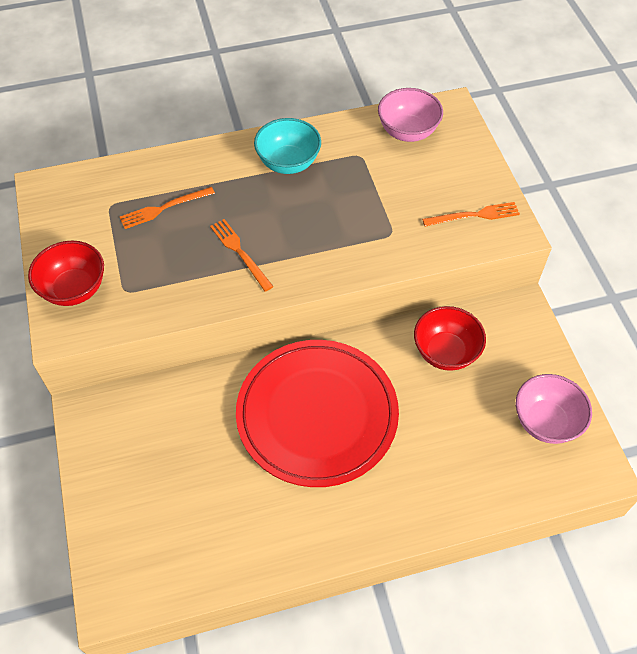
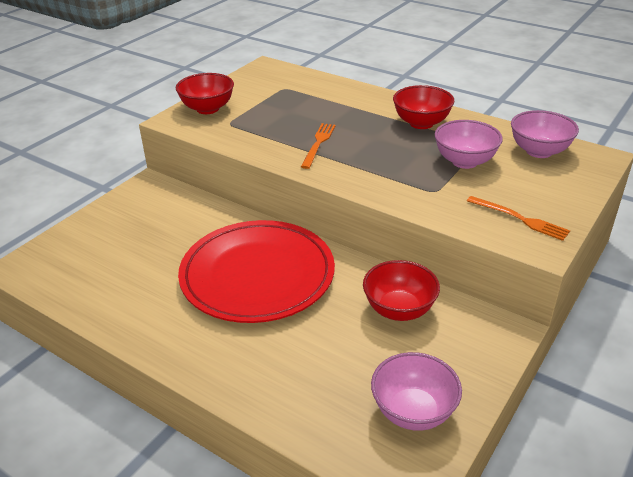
camera: 50 degrees right, 20 degrees down
orange fork [120,187,215,229] -> none
turquoise bowl [254,118,321,174] -> red bowl [393,85,454,129]
none -> pink bowl [435,120,503,169]

